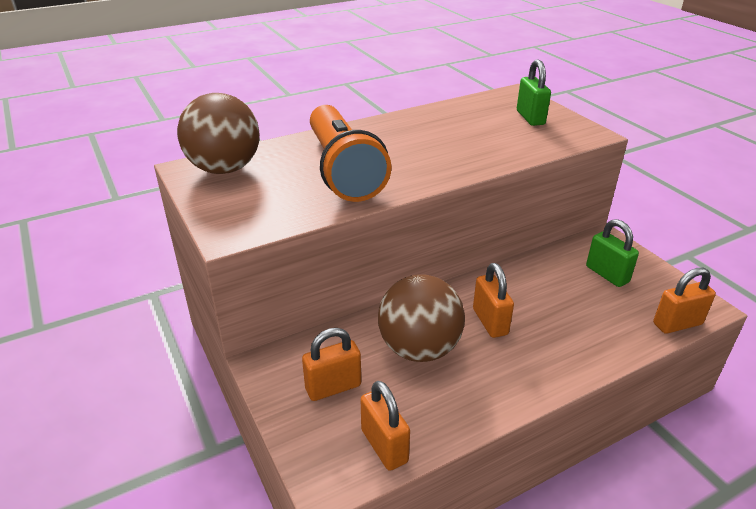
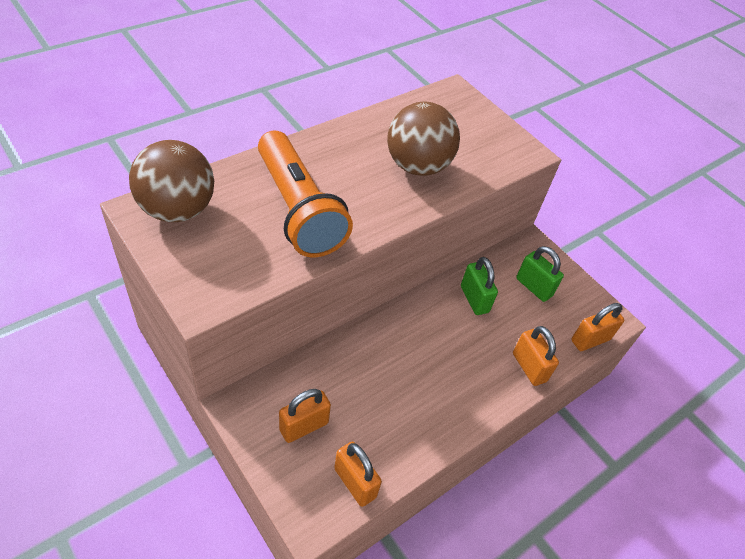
camera: 15 degrees left, 15 degrees up
brown ball [378,274,465,362] -> brown ball moved to [387,102,460,176]
orange padlock [473,263,514,338] -> orange padlock moved to [513,326,559,386]
green padlock [517,59,551,126] -> green padlock moved to [461,257,498,315]

